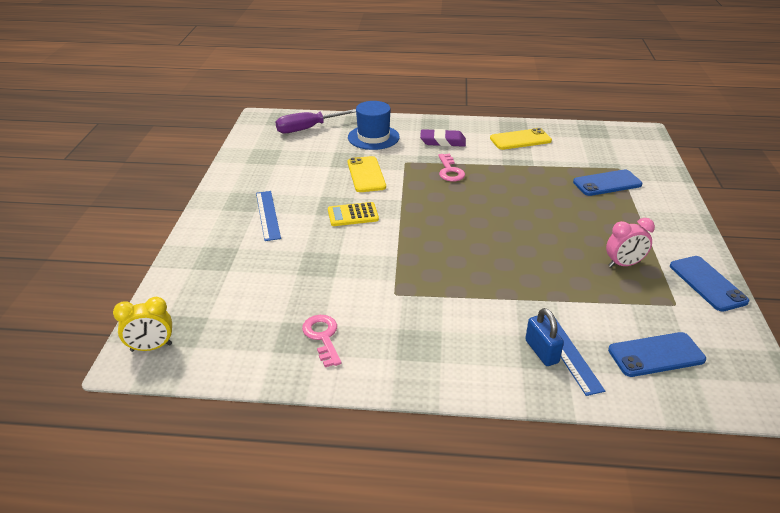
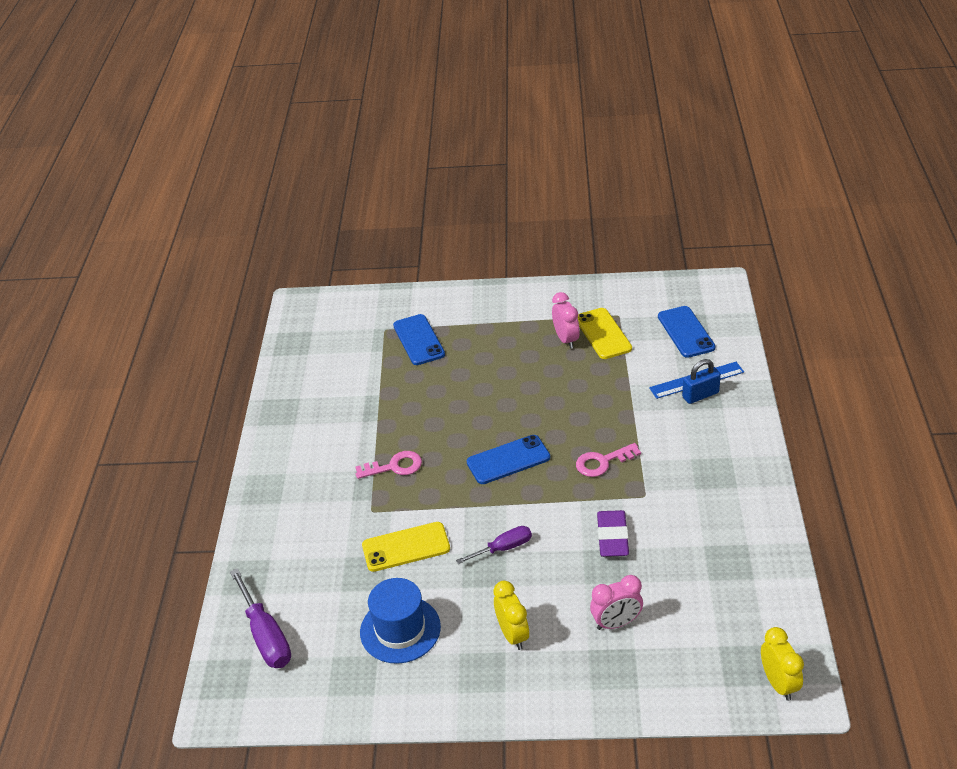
camera: 90 degrees left, 5 degrees up
blue ruler [256,191,281,241] -> yellow clock [493,581,529,650]
pink key [302,315,342,367] -> pink key moved to [576,443,641,477]
yellow calculator [328,202,379,226] -> purple screwdriver [456,526,532,564]
blue hat [348,101,400,150] -> blue hat moved to [360,578,441,664]
purple eraser [420,129,466,147] -> purple eraser moved to [597,510,629,557]
yellow phone [490,128,552,150] -> yellow phone moved to [578,308,632,359]
blue phone [670,256,749,312] -> blue phone moved to [467,435,550,484]
none -> pink clock [590,575,643,630]

